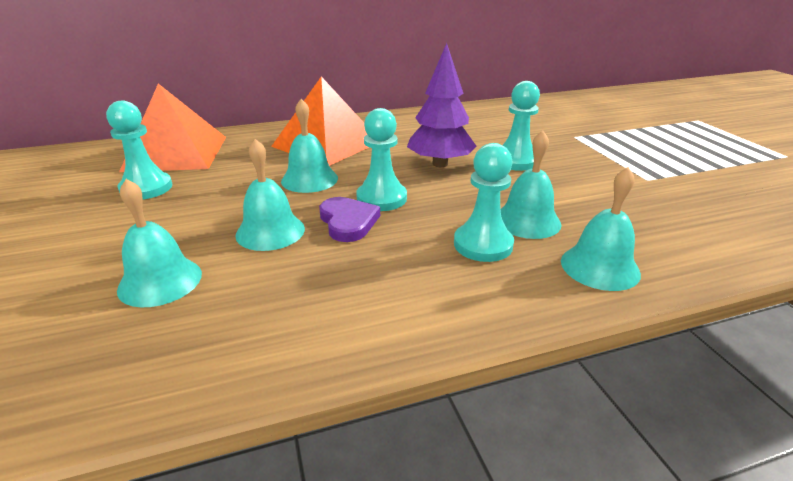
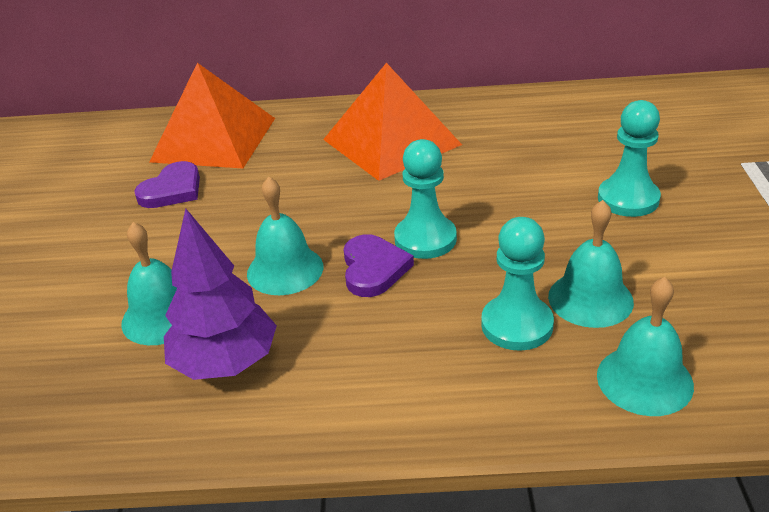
camera: 20 degrees right, 5 degrees up
turquoise pawn [106,101,172,200] -> purple heart [134,161,200,208]
turquoise bell [281,99,338,193] -> none
purple tree [407,43,477,167] -> purple tree moved to [164,209,277,380]

